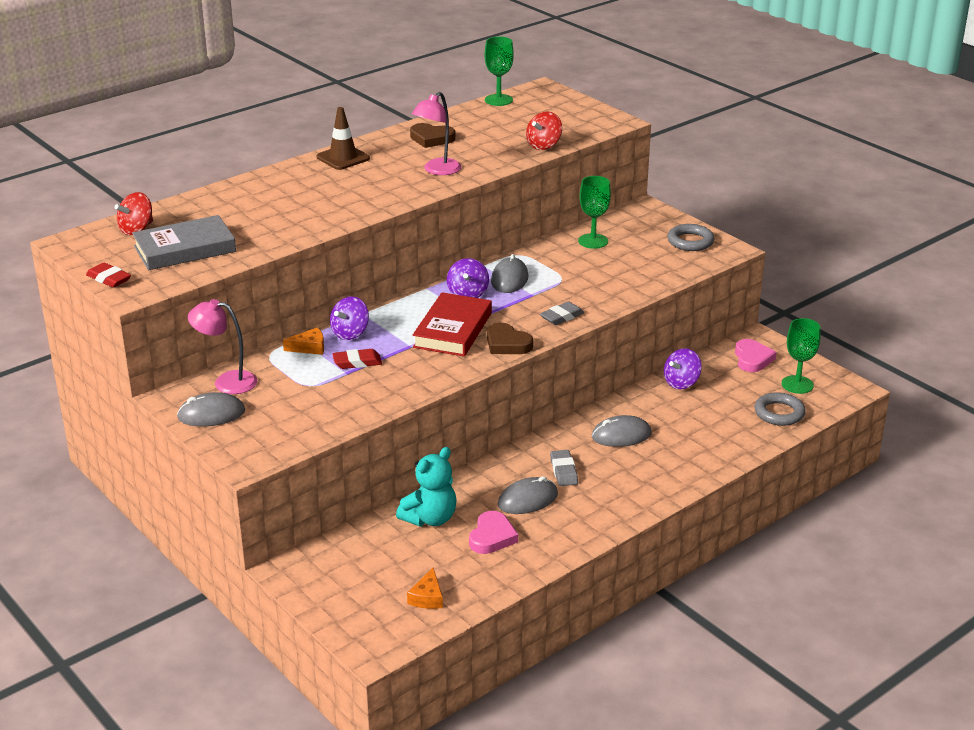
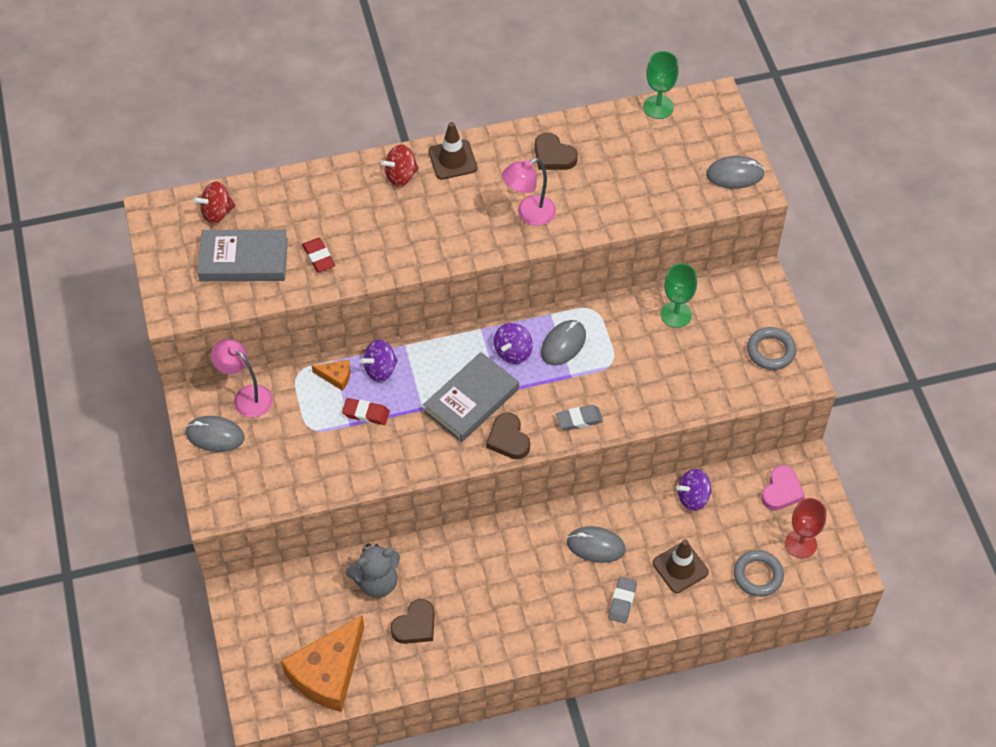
camera: 25 degrees right, 25 degrees up
red eraser [86,263,131,287] -> red eraser moved to [302,238,335,272]
turquoise teddy bear [396,447,456,526] -> grey teddy bear [346,543,400,598]
orange cheese [407,568,443,609] -> orange cheese [281,615,364,712], size x2.34
red book [413,292,492,357] -> grey book [423,352,519,442]
pink heart [469,511,518,554] -> brown heart [390,599,435,644]
grey mouse [498,476,558,514] -> grey mouse moved to [706,156,765,189]
red spinning top [526,111,562,150] -> red spinning top moved to [381,144,419,186]
grey eraser [550,450,578,486] -> grey eraser moved to [608,577,637,624]
green goblet [782,318,821,394] -> red goblet [785,498,827,558]
none -> brown traffic cone [652,539,709,593]

